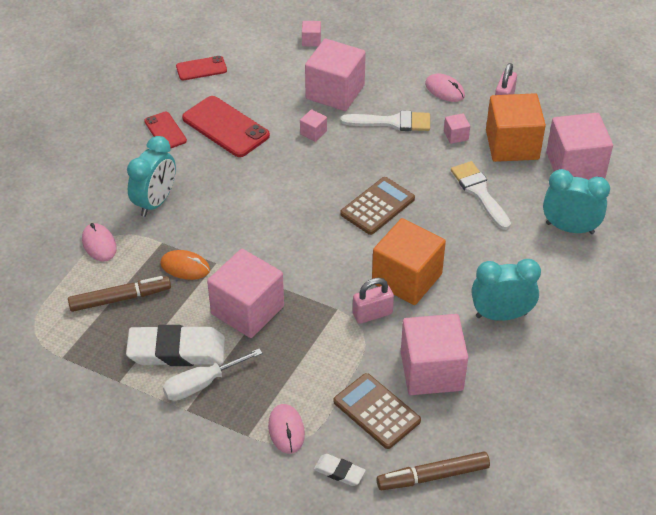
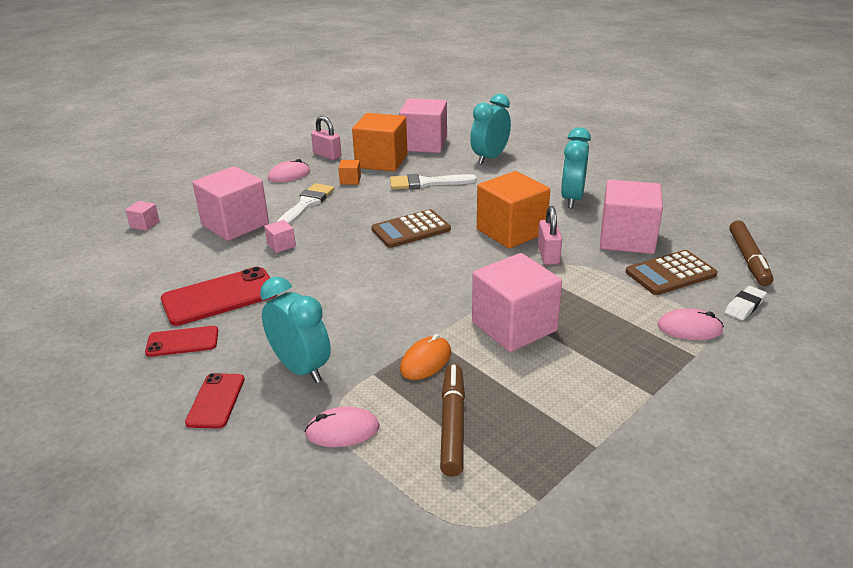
camera: 70 degrees left, 15 degrees down
white eraser [126,325,225,366] -> none
white screwdriver [163,349,262,401] -> none
red phone [176,56,227,80] -> red phone moved to [185,373,245,429]
brown calculator [340,177,415,235] -> brown calculator turned 90 degrees counterclockwise [371,209,451,248]
pink cube [444,113,470,144] -> orange cube [338,160,361,185]

